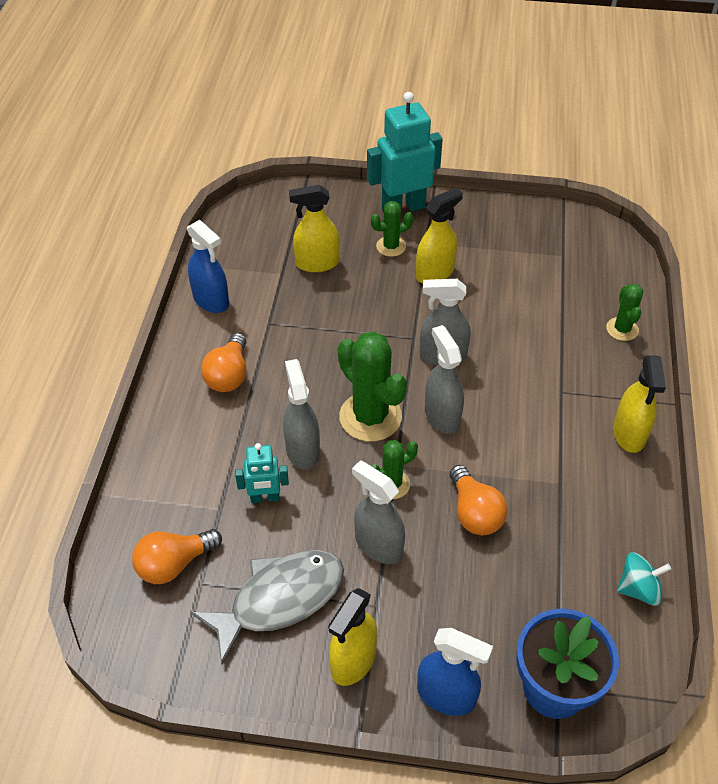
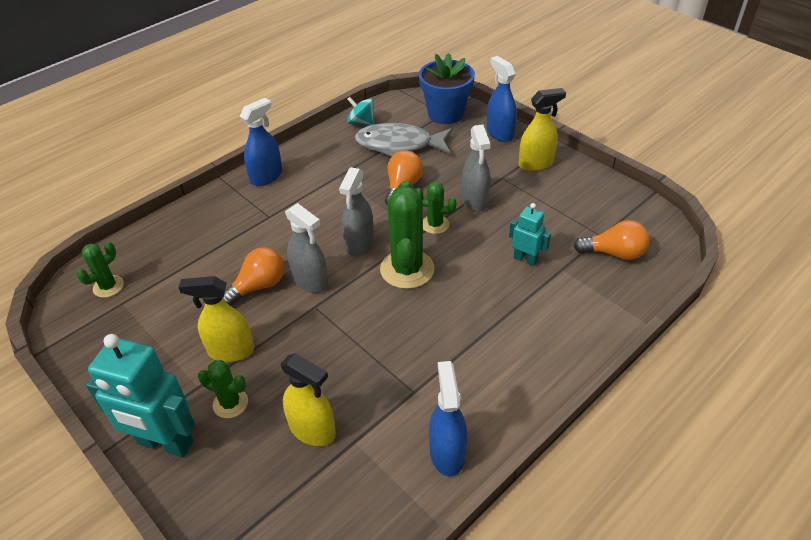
camera: 140 degrees left, 5 degrees down
grey fish [191,550,344,665] -> grey fish moved to [355,123,452,157]
orange light bulb [201,333,247,392] -> orange light bulb moved to [223,247,284,306]
grey spray bottle [283,359,320,470] -> none
green cactus [606,284,643,341] -> green cactus moved to [77,242,124,298]
yellow spray bottle [613,355,666,453] -> blue spray bottle [240,98,282,186]

